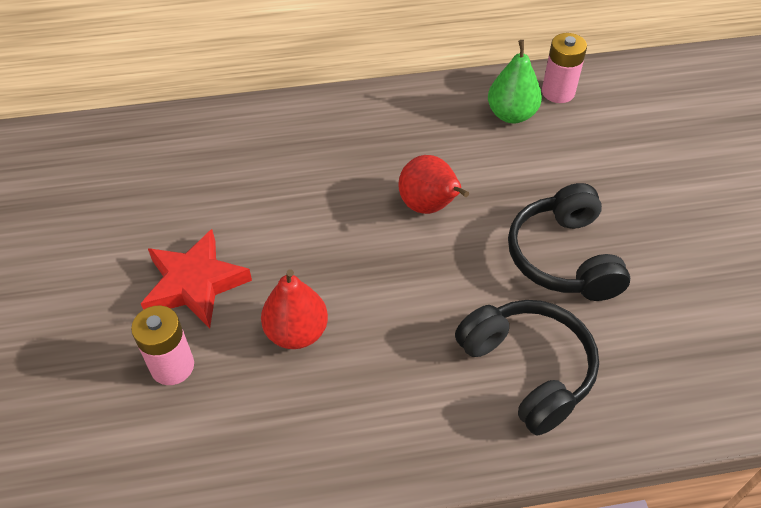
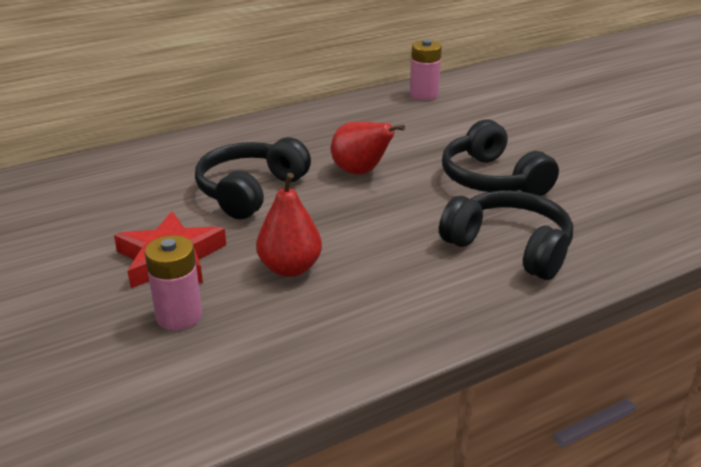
camera: 20 degrees left, 20 degrees down
green pear [488,40,542,123] -> none
none -> black headphones [195,137,311,219]

